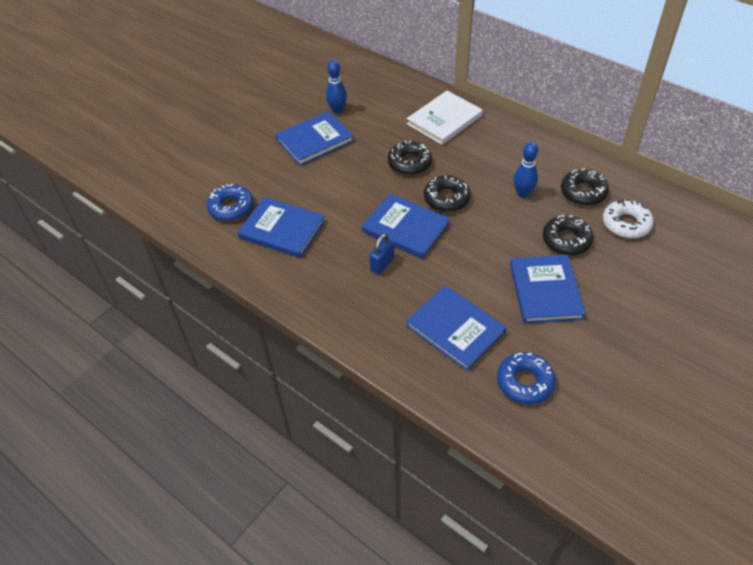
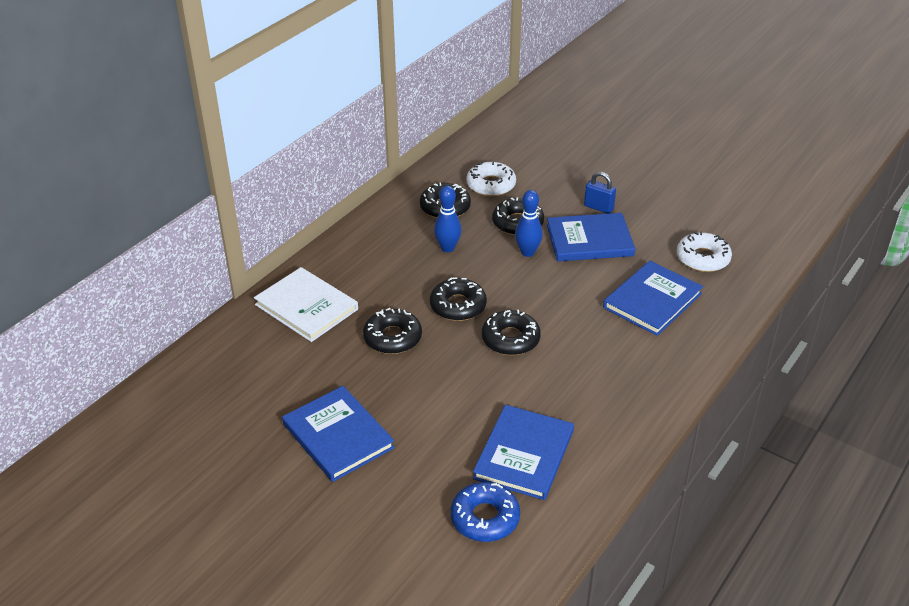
camera: 95 degrees left, 10 degrees down
blue bowling pin [326,60,347,114] -> blue bowling pin moved to [515,190,543,257]
blue book [362,193,450,259] -> black donut [482,310,541,355]
blue padlock [369,234,394,275] -> blue padlock moved to [584,171,616,214]
blue donut [497,352,556,405] -> white donut [677,231,732,272]

